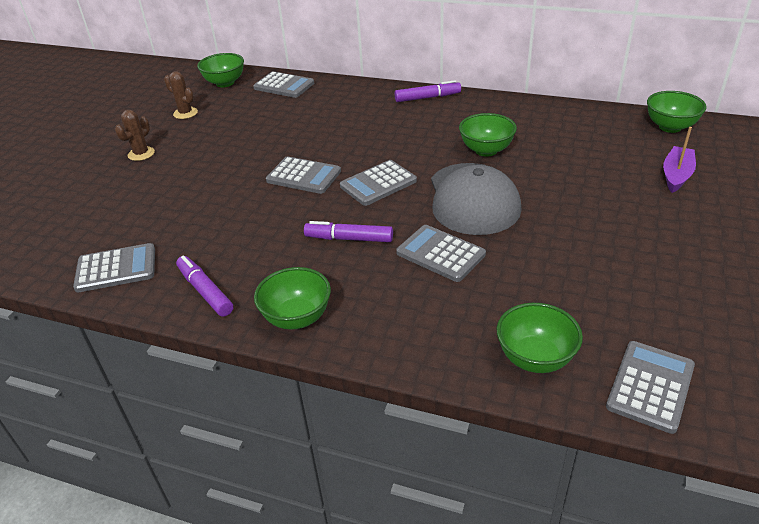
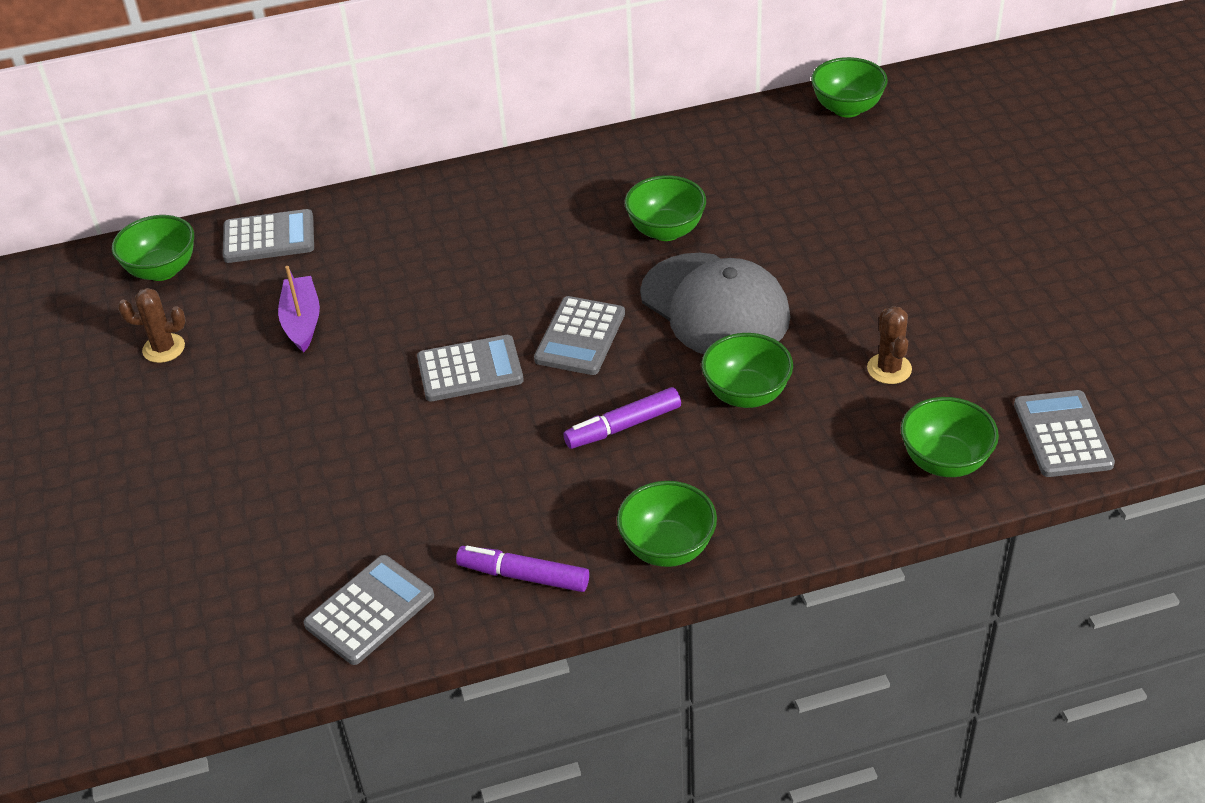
camera: 35 degrees left, 5 degrees up
brown cactus [115,110,155,161] -> brown cactus moved to [867,306,912,384]
purple marker [395,80,461,102] -> none
grey calculator [396,225,486,282] -> green bowl [701,333,793,408]
purple boat [663,127,696,193] -> purple boat moved to [278,266,320,352]

